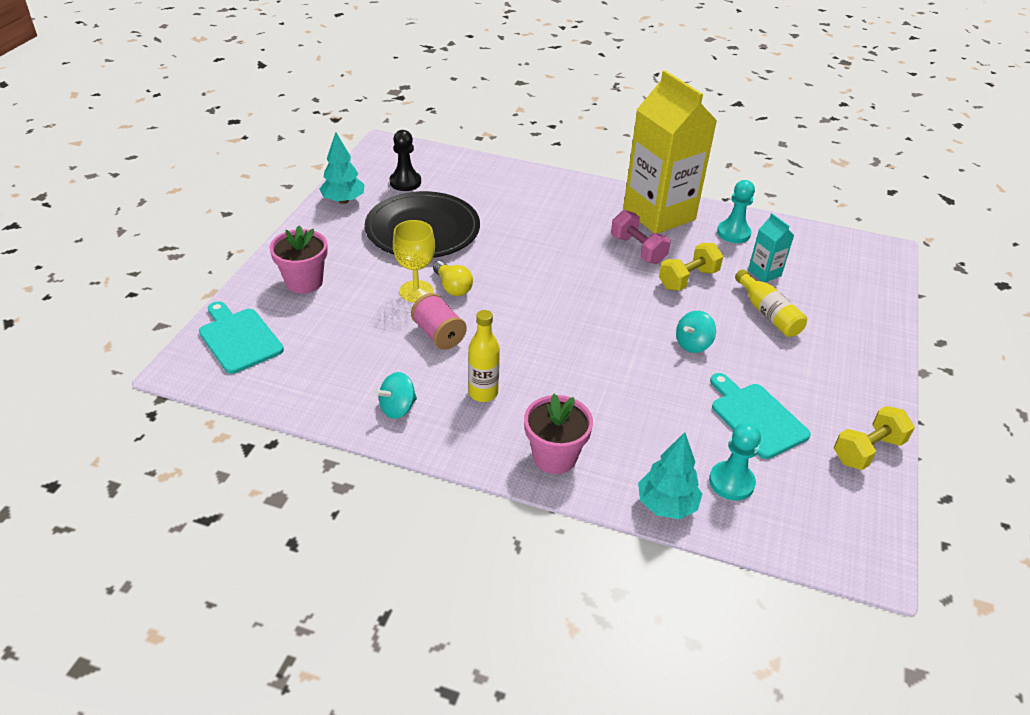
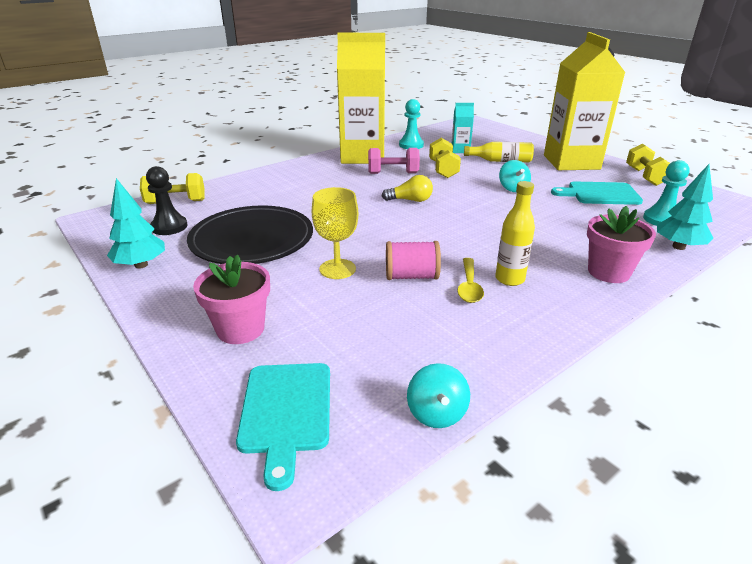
camera: 55 degrees left, 10 degrees down
turquoise cutting board [199,301,284,374] -> turquoise cutting board turned 90 degrees counterclockwise [236,363,330,491]
turquoise spinning top [375,372,417,419] -> turquoise spinning top moved to [407,363,470,428]
yellow light bulb [433,261,473,296] -> yellow light bulb moved to [382,175,433,202]
none -> yellow dumbbell [140,173,205,204]
none -> yellow spoon [457,258,484,303]
none -> yellow carton [544,32,626,170]

